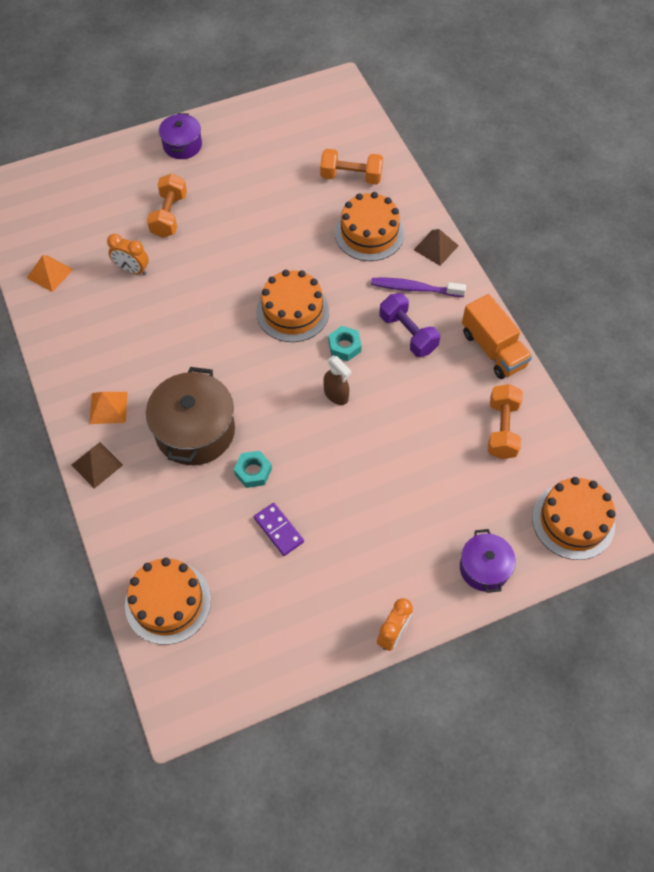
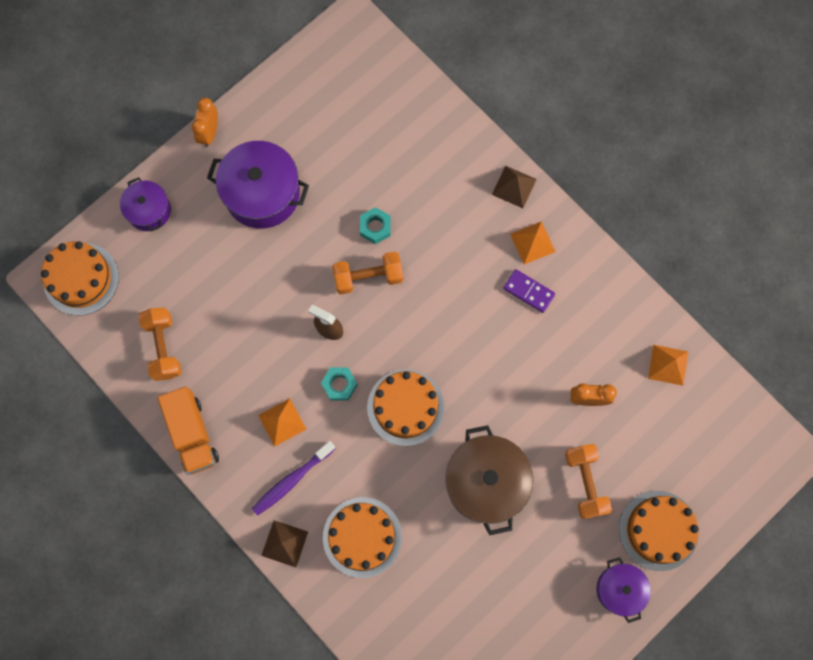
camera: 160 degrees right, 15 degrees up
orange cake [125,558,211,645] -> orange cake moved to [619,491,699,571]
brown pot [146,367,235,465] -> brown pot moved to [445,425,533,535]
purple domino [254,503,304,556] -> purple domino moved to [503,269,555,313]
orange dumbbell [320,149,383,184] -> orange dumbbell moved to [332,252,403,294]
purple toothbrush [371,278,466,297] -> purple toothbrush turned 150 degrees clockwise [252,441,336,516]
purple dumbbell [379,293,440,357] -> orange pyramid [258,398,306,447]
orange truck [462,294,532,379] -> orange truck turned 150 degrees counterclockwise [158,386,219,475]
none -> purple pot [207,141,309,229]

